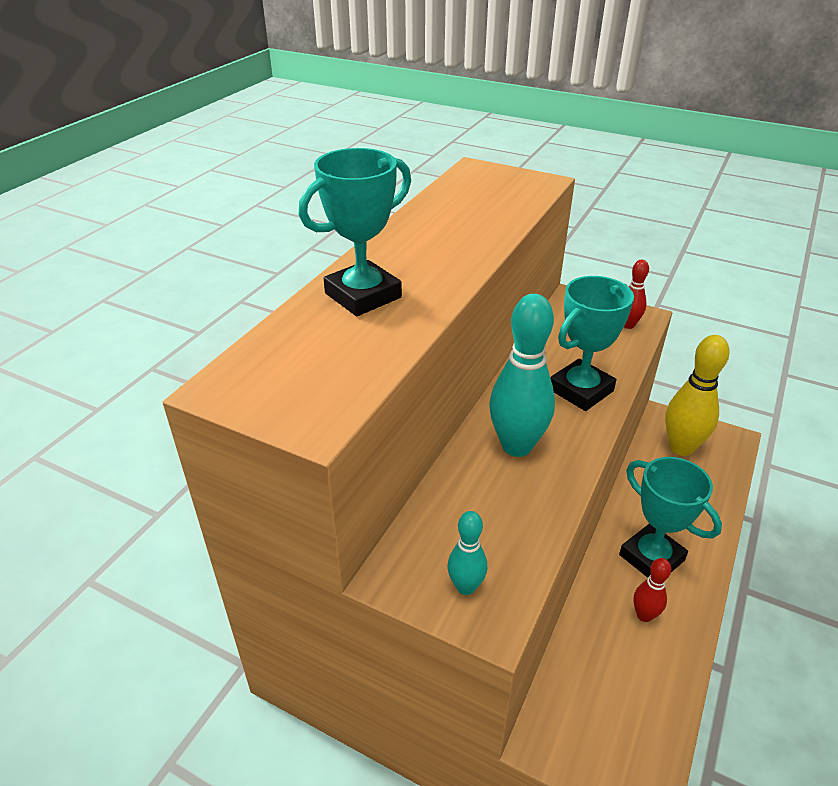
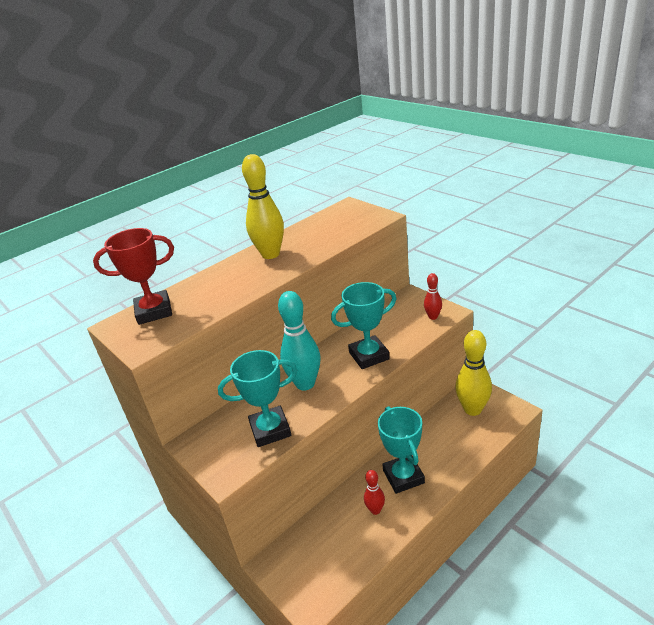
camera: 25 degrees right, 5 degrees down
turquoise trophy [299,148,411,316] -> turquoise trophy moved to [218,350,297,447]
turquoise bowling pin [447,511,487,595] -> none
none -> red trophy [93,228,174,325]
none -> yellow bowling pin [242,154,284,259]

